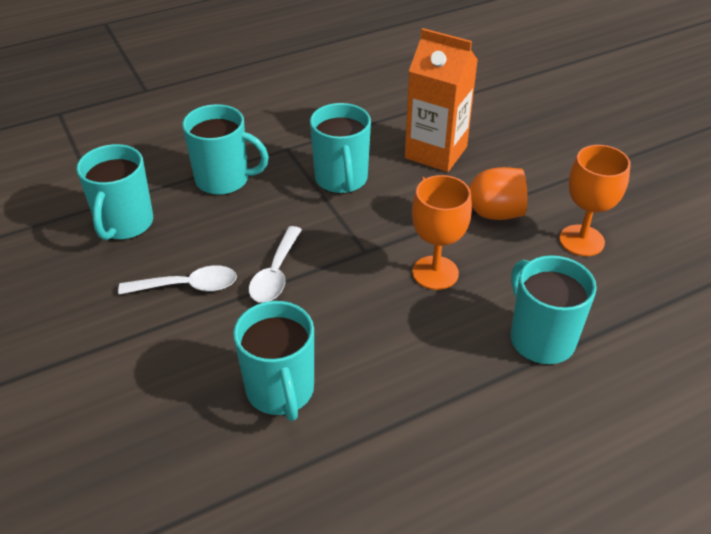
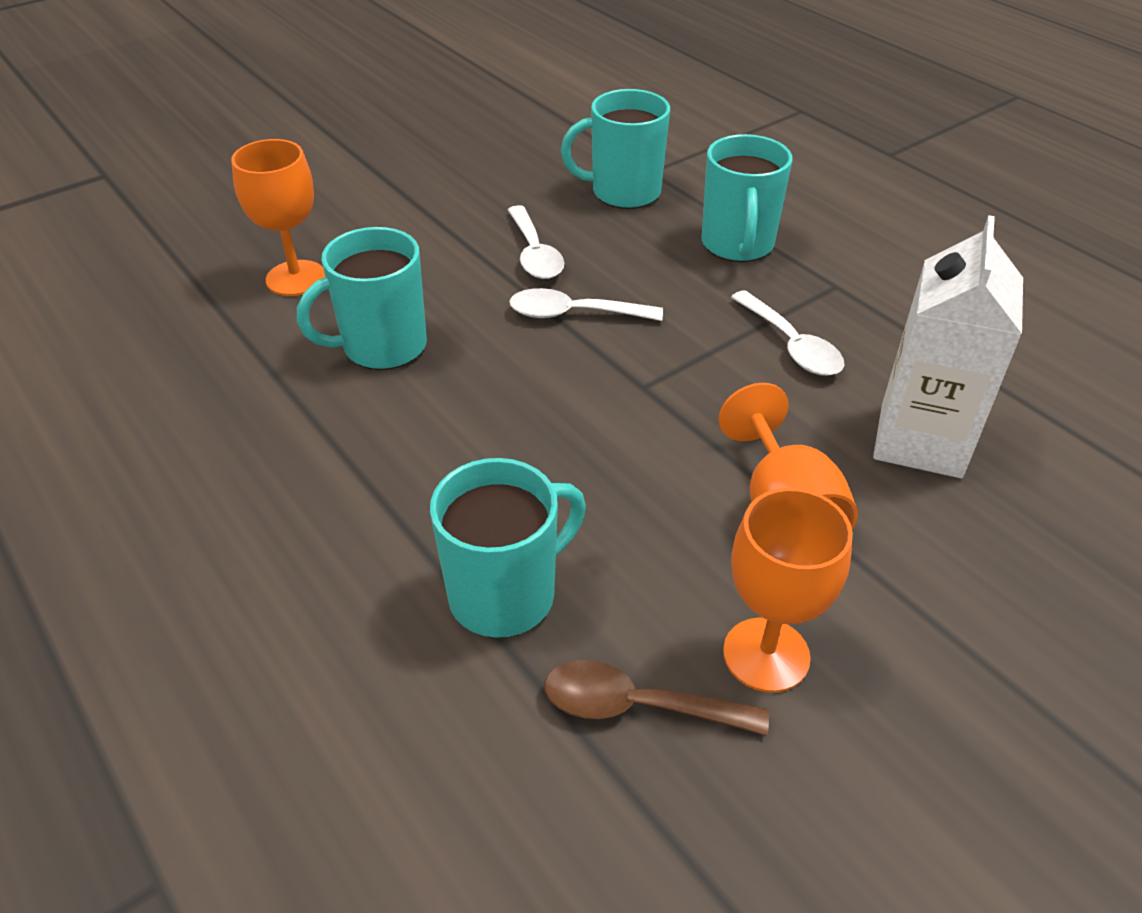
camera: 80 degrees right, 0 degrees up
turquoise mug [310,103,371,194] -> white spoon [731,290,844,376]
orange carton [405,28,478,172] -> white carton [873,215,1023,478]
orange goblet [412,175,472,290] -> orange goblet moved to [231,139,325,296]
none -> brown spoon [544,660,769,736]

